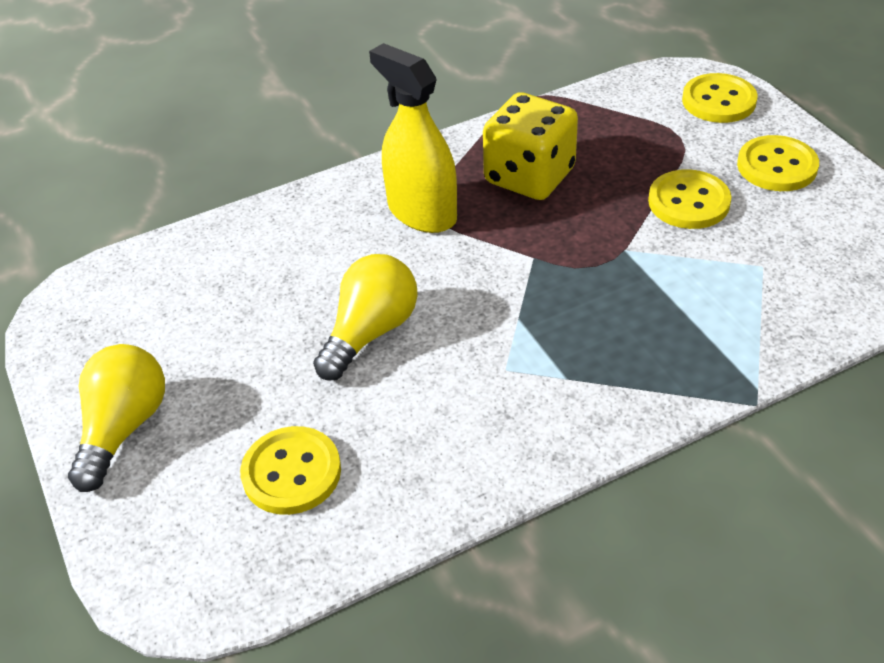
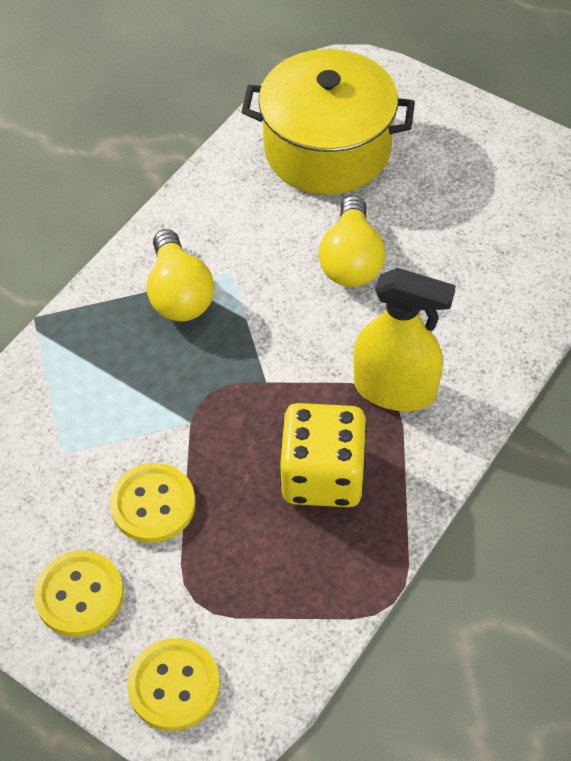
camera: 150 degrees right, 10 degrees up
yellow light bulb [68,344,165,492] -> yellow light bulb moved to [147,229,214,321]
yellow button [240,426,341,515] -> yellow pot [241,49,415,195]

